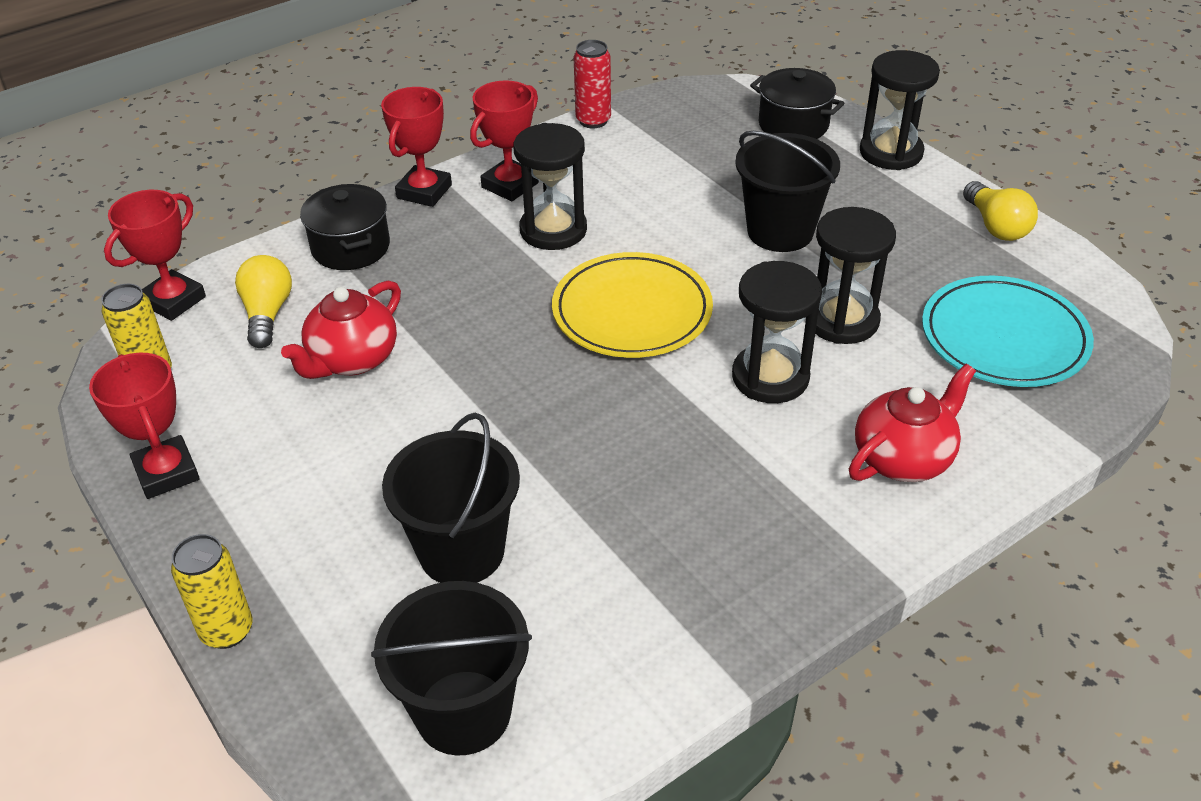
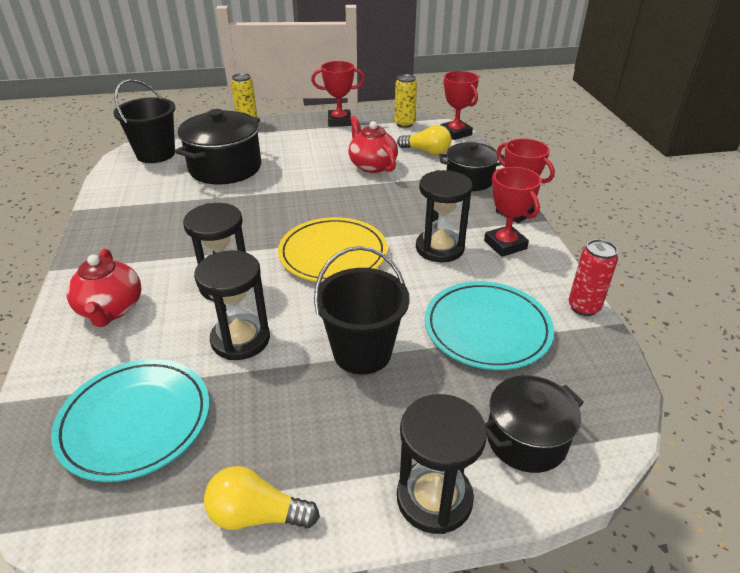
camera: 115 degrees right, 5 degrees down
black bucket [382,413,520,583] -> black pot [175,109,261,185]
none -> turquoise plate [425,281,554,370]

